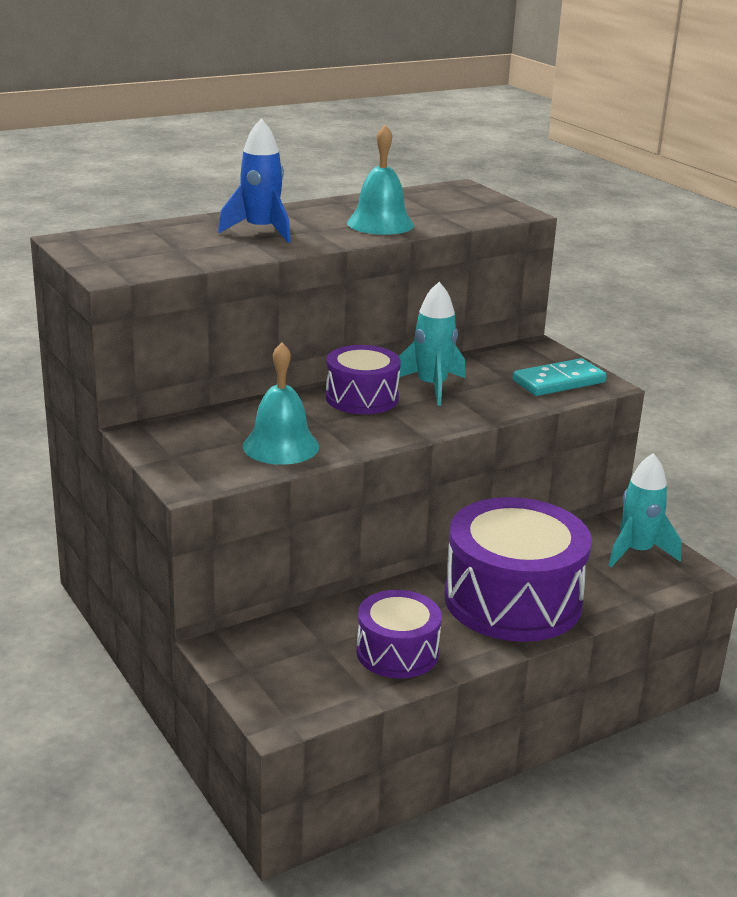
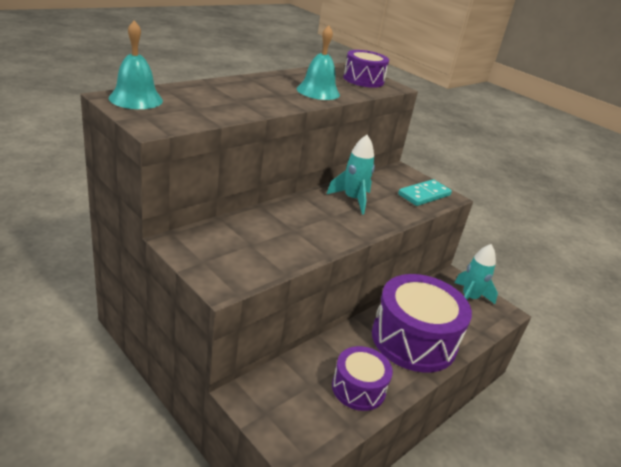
camera: 15 degrees left, 5 degrees up
blue rocket [218,119,291,243] -> none
turquoise bell [243,342,319,465] -> turquoise bell moved to [109,20,163,109]
purple drum [326,345,401,414] -> purple drum moved to [343,50,389,88]

